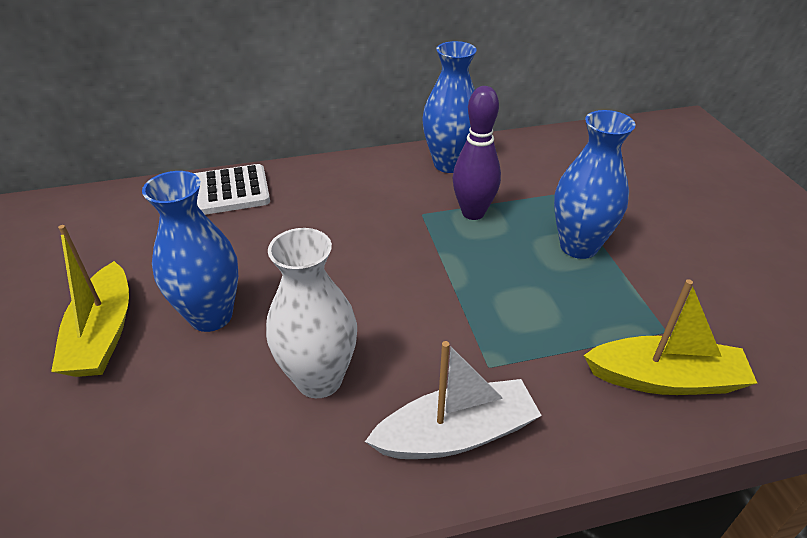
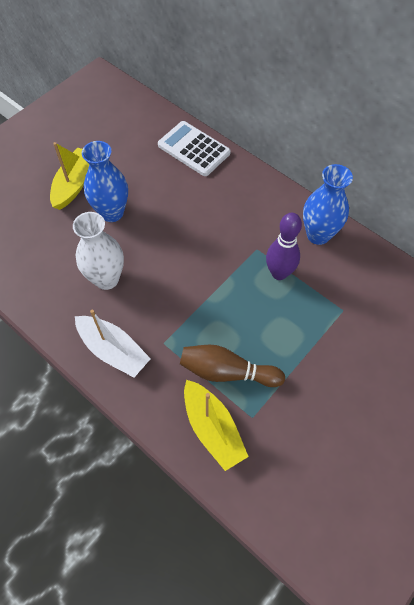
camera: 55 degrees right, 20 degrees up
yellow boat [51,225,129,377] -> yellow boat turned 150 degrees clockwise [50,142,89,210]
blue vase [554,110,636,259] -> none
none -> brown bowling pin [180,345,285,387]

